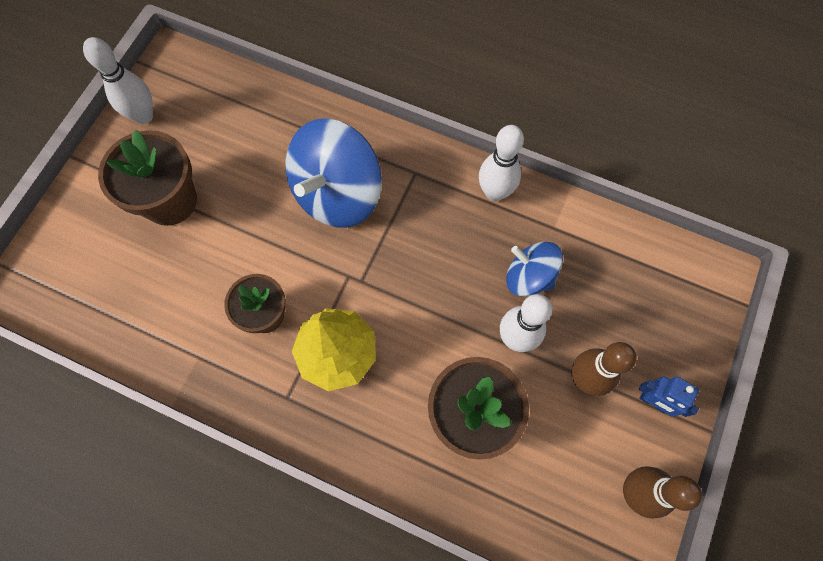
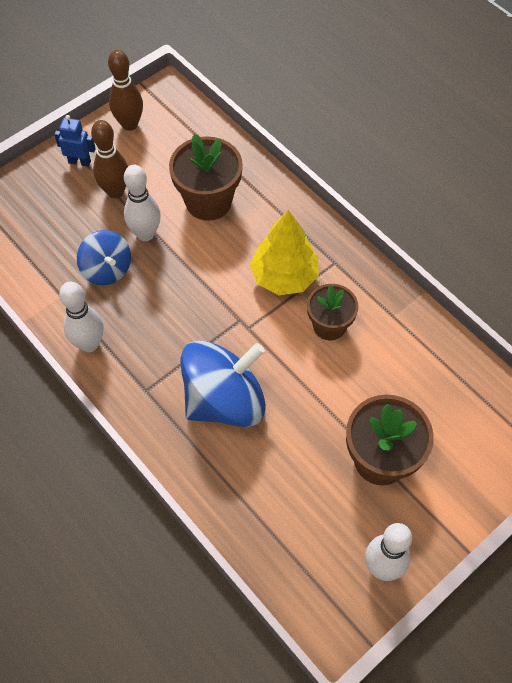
camera: 155 degrees left, 10 degrees down
blue robot [639,376,699,417] -> blue robot turned 45 degrees counterclockwise [54,115,96,167]

